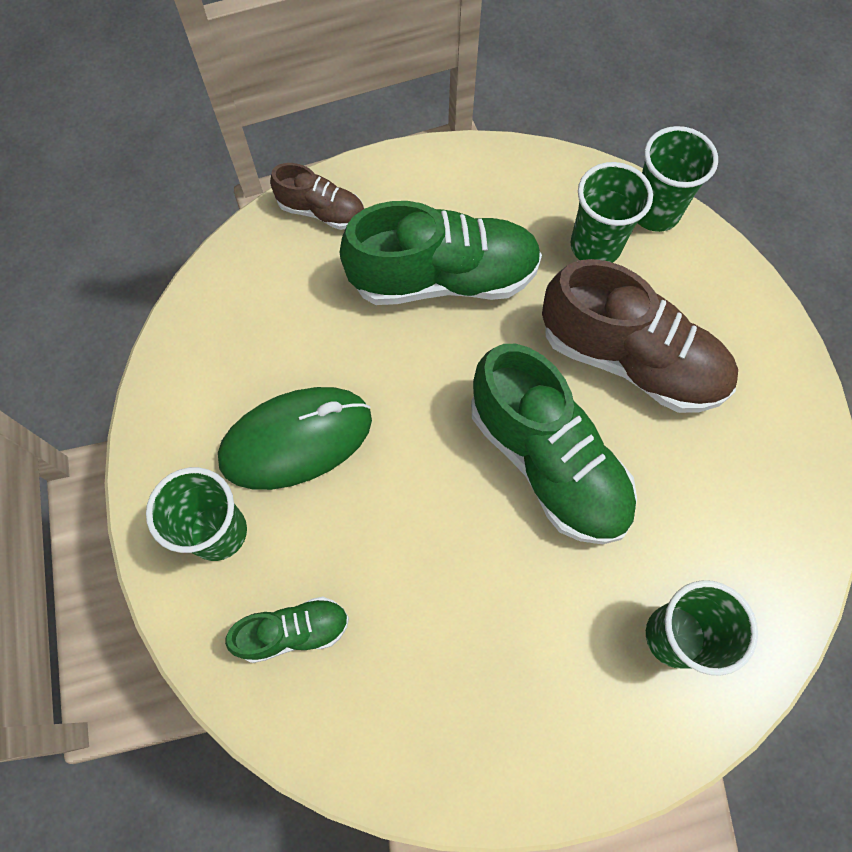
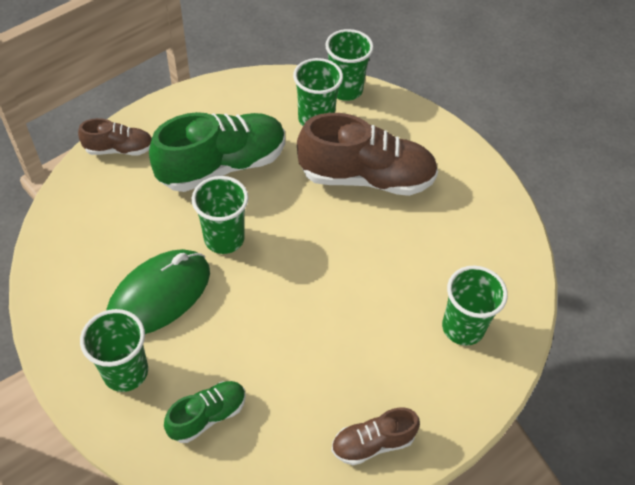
camera: 25 degrees left, 15 degrees down
green shoe [471,344,637,544] -> none
none -> green cup [192,176,248,254]
none -> brown shoe [331,408,420,465]

